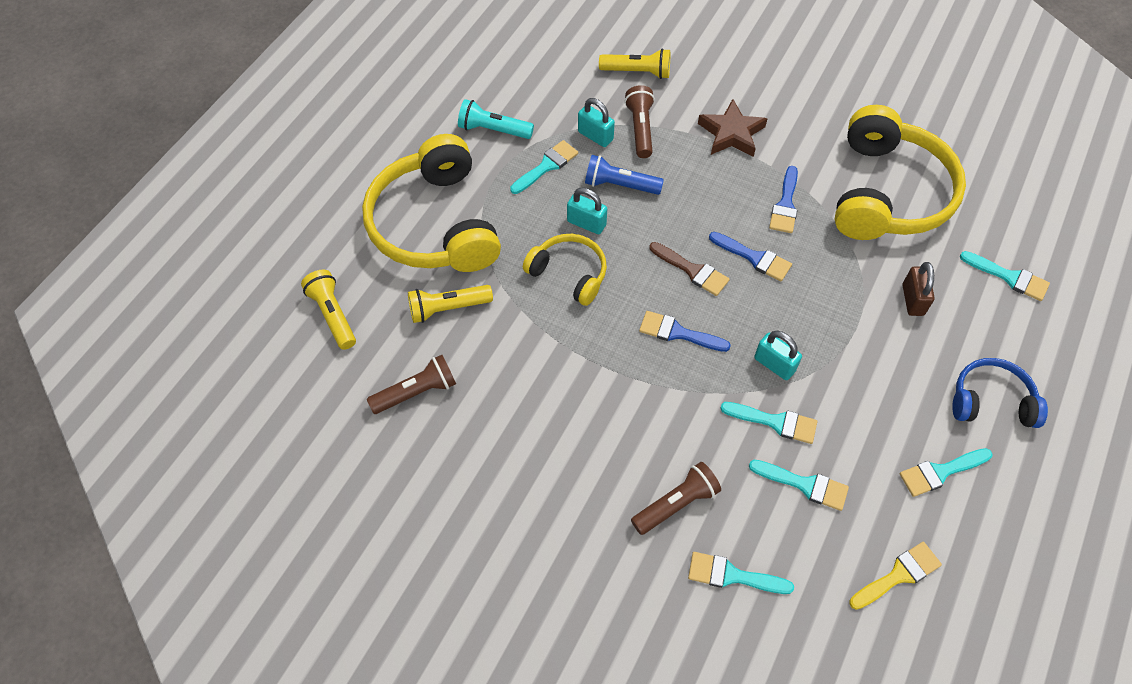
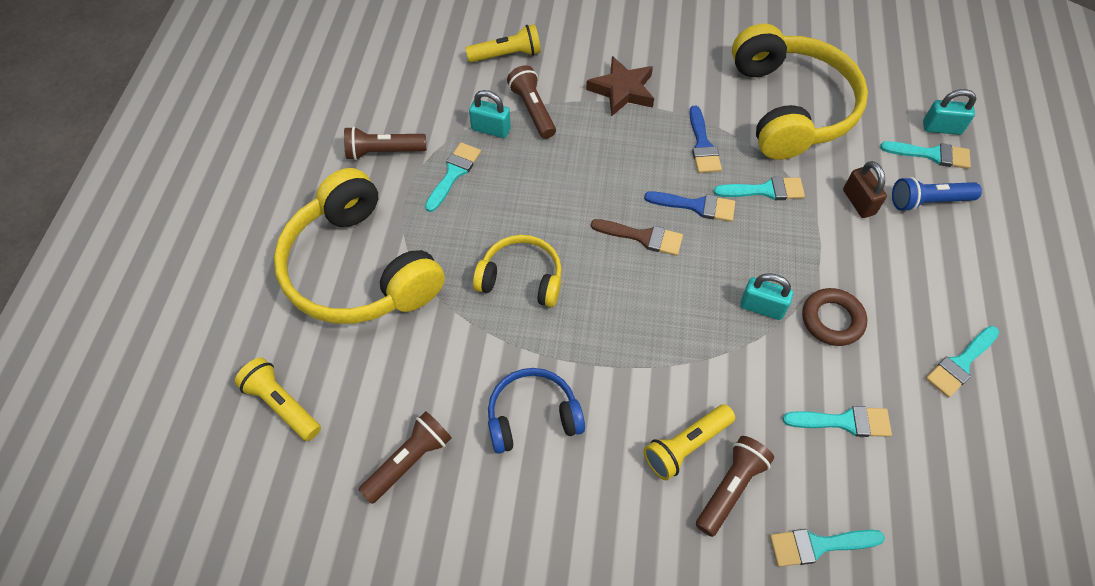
camera: 20 degrees left, 0 degrees up
yellow flashlight [408,285,493,323] -> yellow flashlight moved to [643,404,735,480]
turquoise flashlight [458,99,534,139] -> brown flashlight [344,126,426,160]
turquoise padlock [567,188,607,234] -> turquoise padlock moved to [923,89,976,135]
blue flashlight [585,155,664,195] -> blue flashlight moved to [892,177,982,212]
blue brush [639,311,731,352] -> none
turquoise brush [720,402,817,444] -> turquoise brush moved to [714,177,805,200]
yellow brush [849,542,942,610] -> none
blue headphones [952,358,1048,428] -> blue headphones moved to [488,368,585,454]
none -> brown ring [802,288,867,346]

